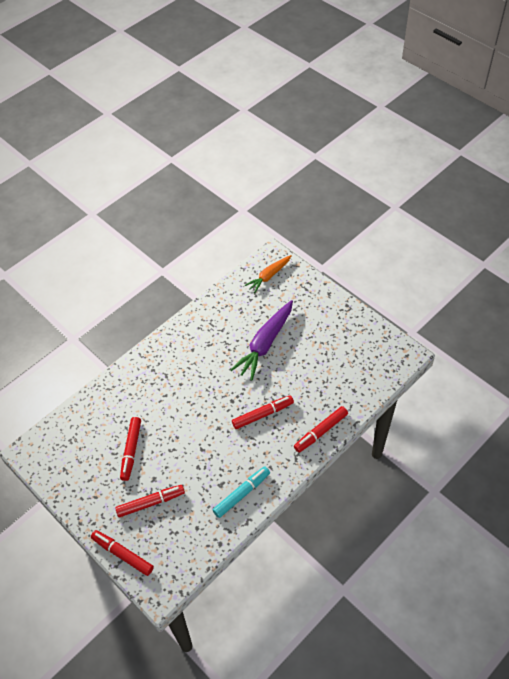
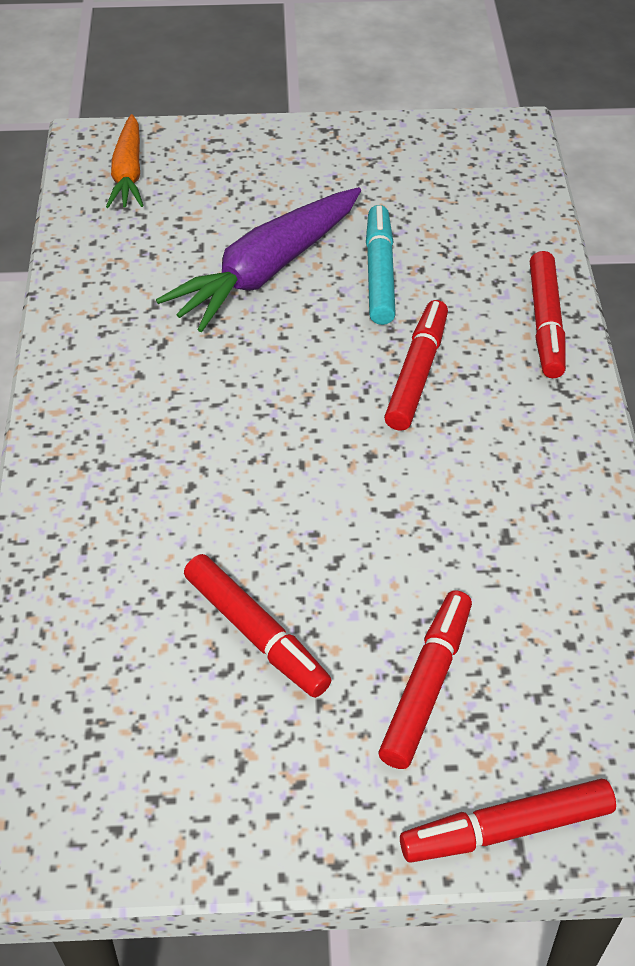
camera: 50 degrees left, 5 degrees down
turquoise marker [213,466,270,518] -> turquoise marker moved to [366,205,396,325]
purple carrot [230,300,293,380] -> purple carrot turned 60 degrees clockwise [156,187,361,332]

